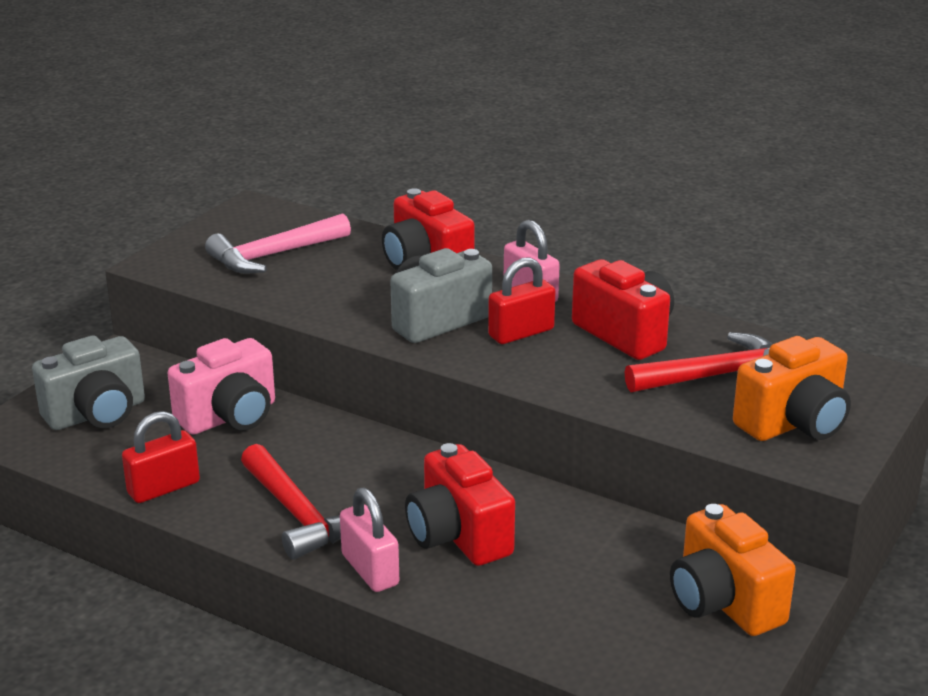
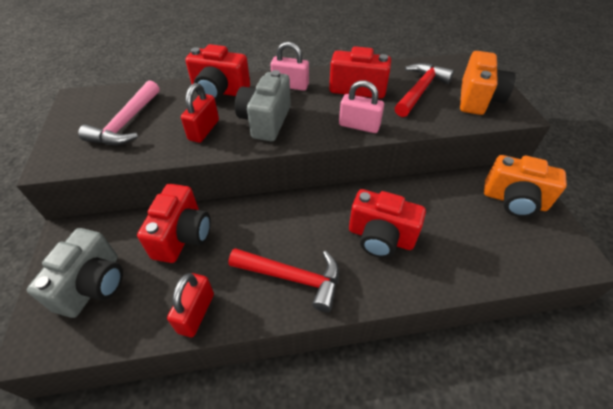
camera: 40 degrees left, 20 degrees up
pink camera [168,338,275,435] -> red camera [137,184,211,263]
pink padlock [340,488,399,592] -> pink padlock moved to [339,80,384,133]
red padlock [488,257,555,344] -> red padlock moved to [181,83,219,143]

